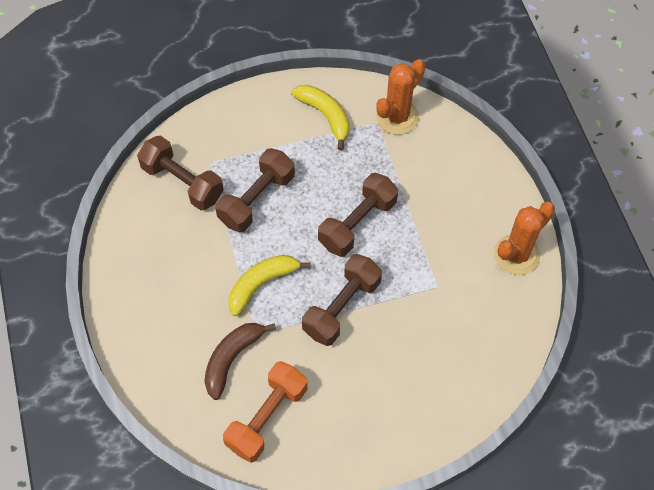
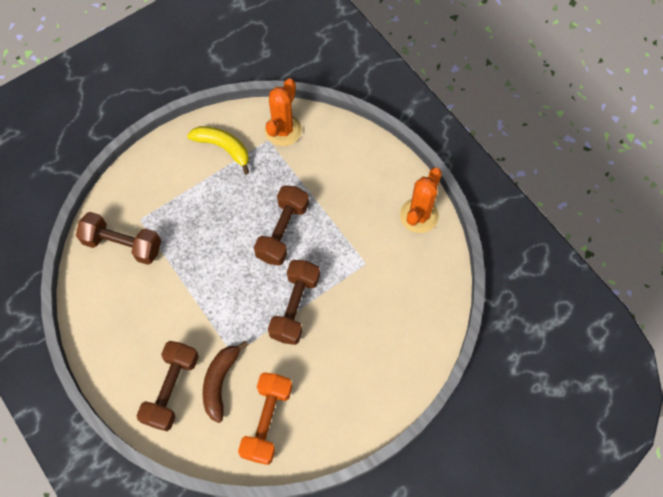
camera: 20 degrees left, 5 degrees up
brown dumbbell [215,148,295,233] -> brown dumbbell moved to [136,341,199,431]
yellow banana [229,255,310,316] -> none

